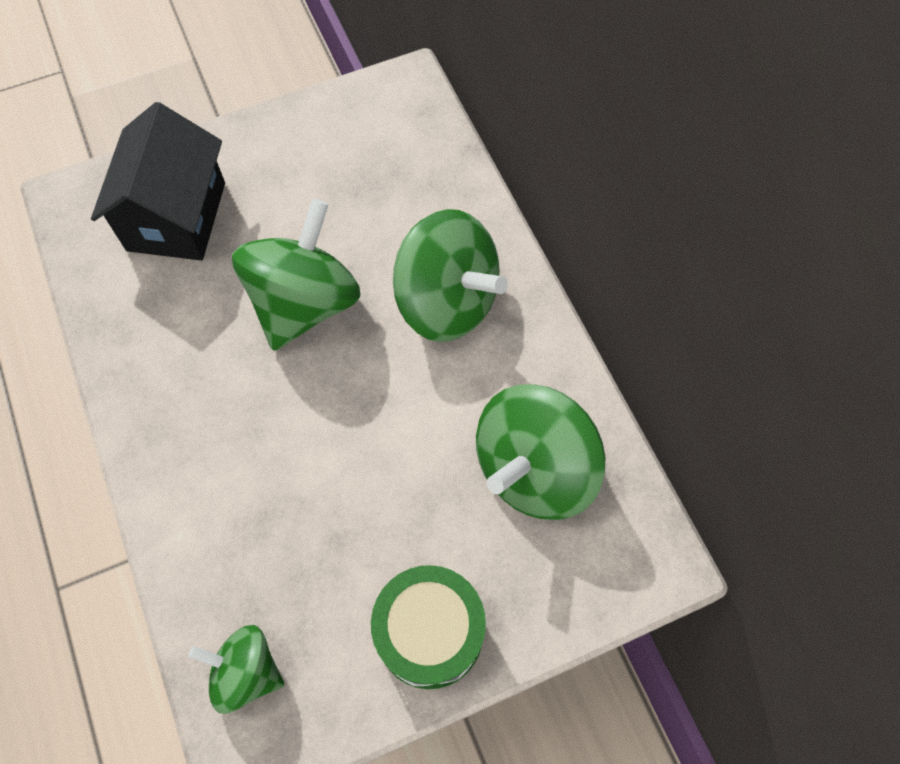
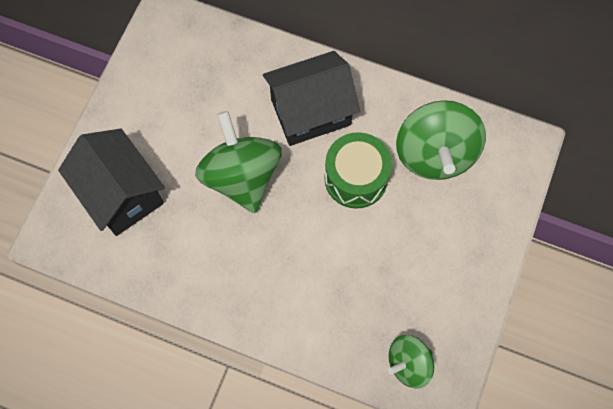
camera: 45 degrees left, 5 degrees up
green drum [371,565,486,689] -> green drum moved to [324,132,392,209]
green spinning top [393,209,508,342] -> black house [263,51,360,146]

